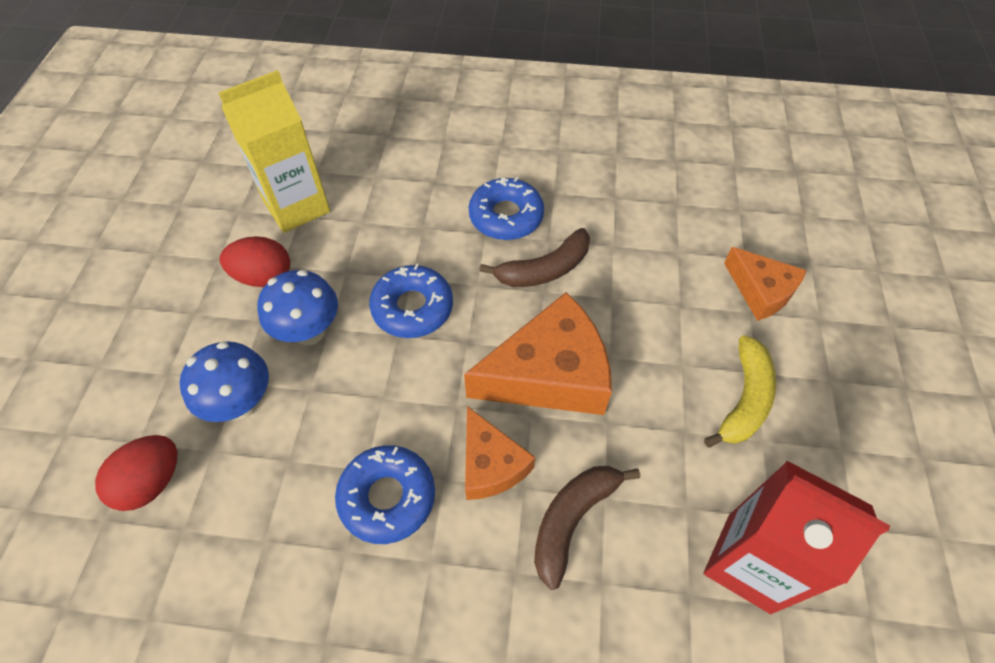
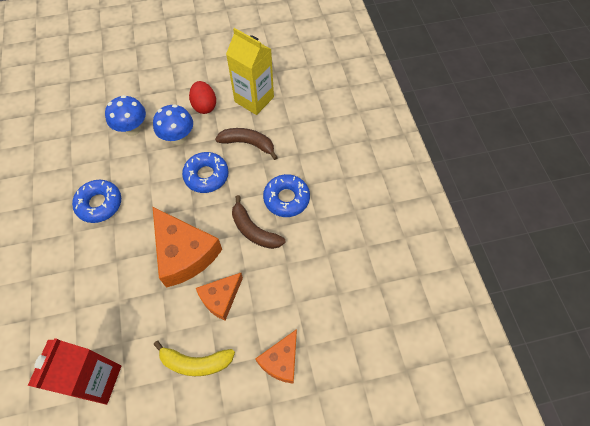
camera: 70 degrees right, 5 degrees up
red egg [95,435,177,511] -> none
orange cheese [465,406,535,500] -> orange cheese moved to [196,273,243,321]
brown banana [534,466,640,590] -> brown banana moved to [215,128,278,160]

